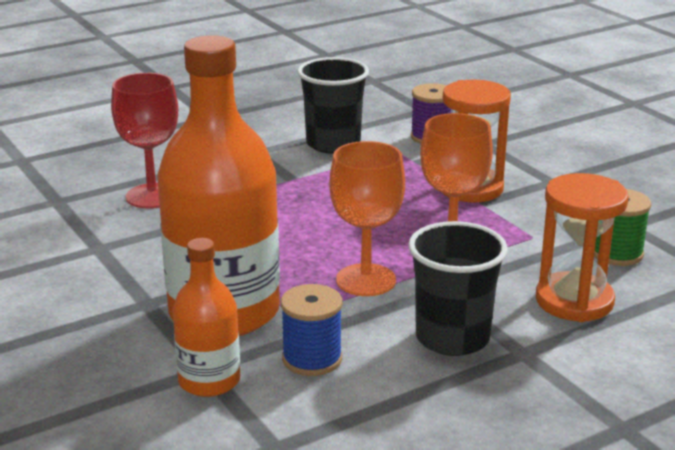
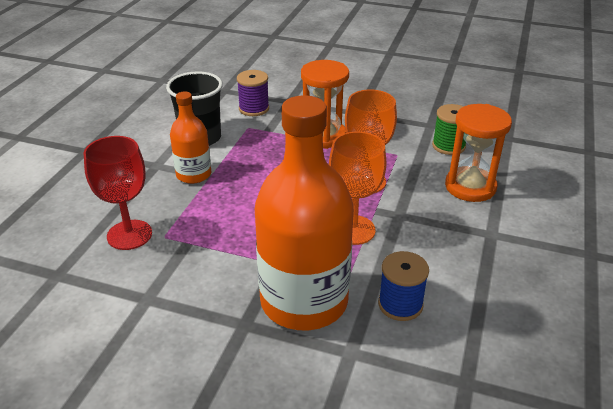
camera: 40 degrees left, 10 degrees up
orange bottle [173,238,240,397] -> orange bottle moved to [170,92,212,184]
black cup [408,221,508,356] -> none

